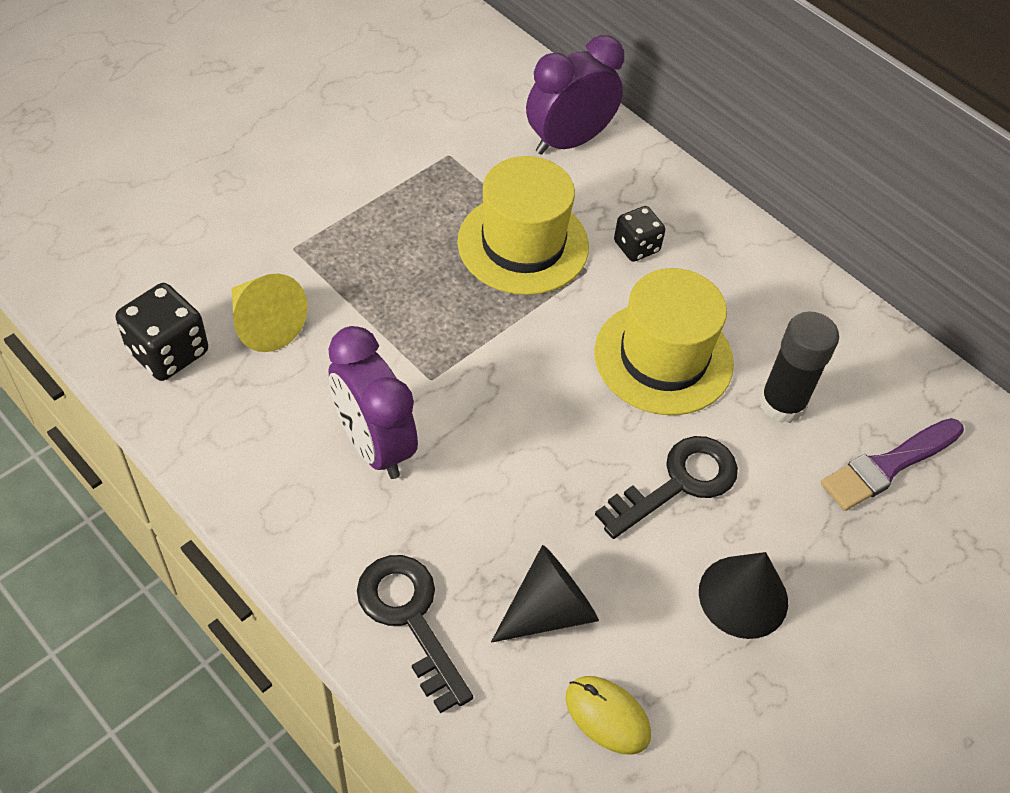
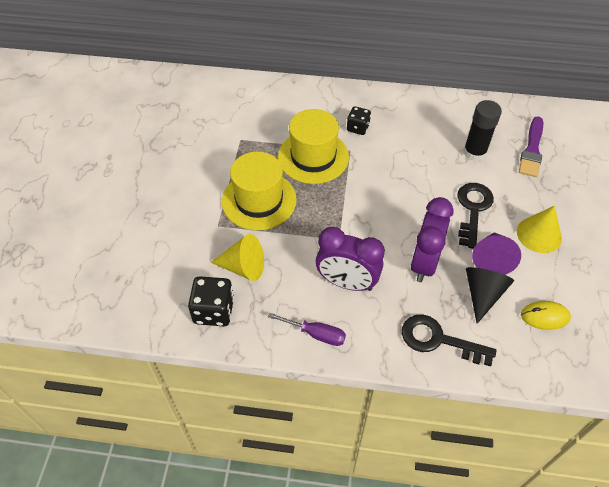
camera: 35 degrees left, 0 degrees up
purple clock [526,35,624,155] -> purple clock moved to [410,197,454,282]
yellow hat [594,268,734,415] -> yellow hat moved to [222,151,297,231]
black cone [699,552,788,639] -> yellow cone [517,206,562,253]
none -> purple screwdriver [268,313,346,346]
none -> purple cone [472,232,521,275]

